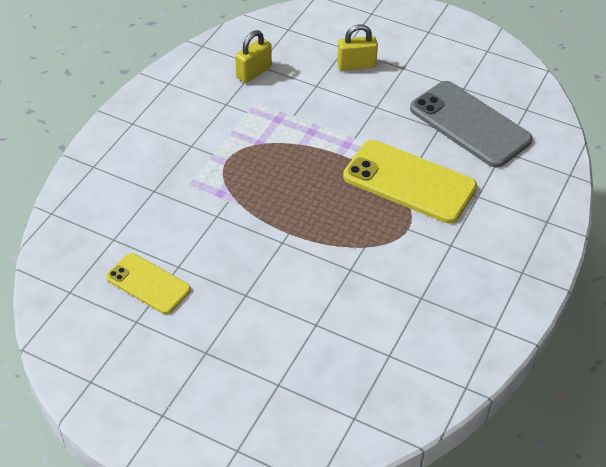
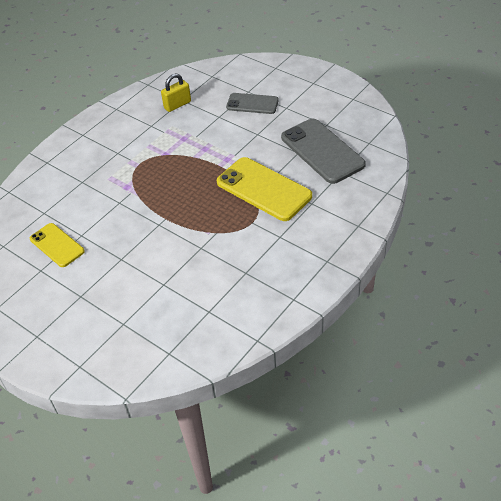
camera: 15 degrees right, 0 degrees up
yellow padlock [337,24,378,71] -> grey phone [226,93,279,114]

